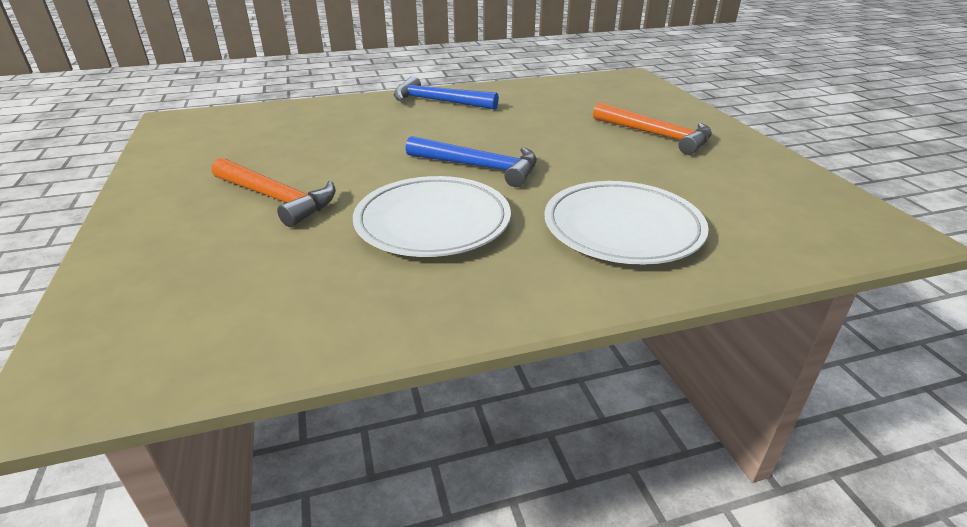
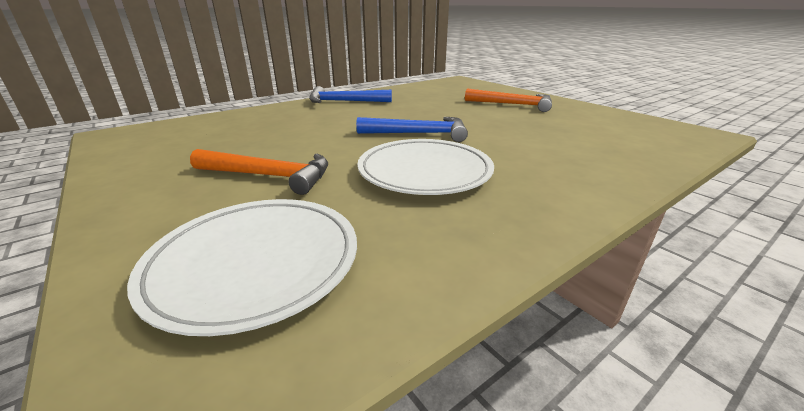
camera: 20 degrees left, 5 degrees down
white plate [544,181,709,265] -> white plate moved to [127,199,357,336]

